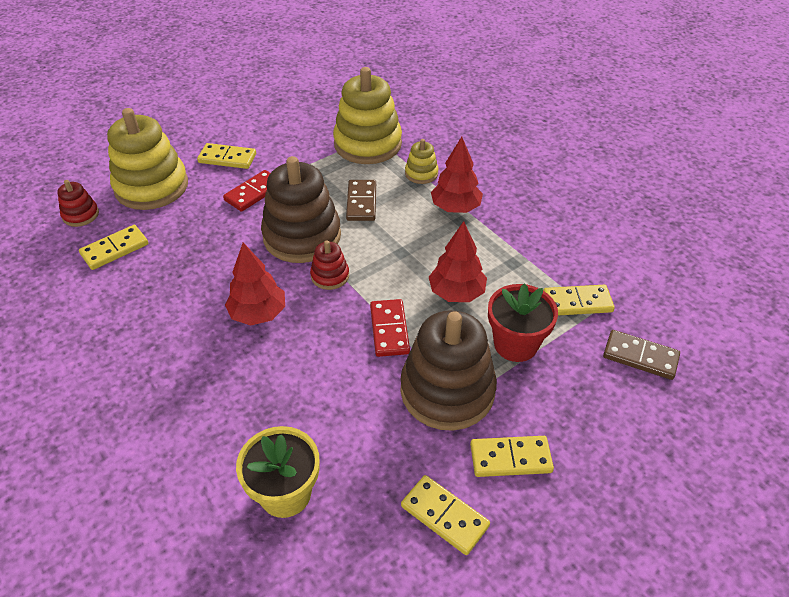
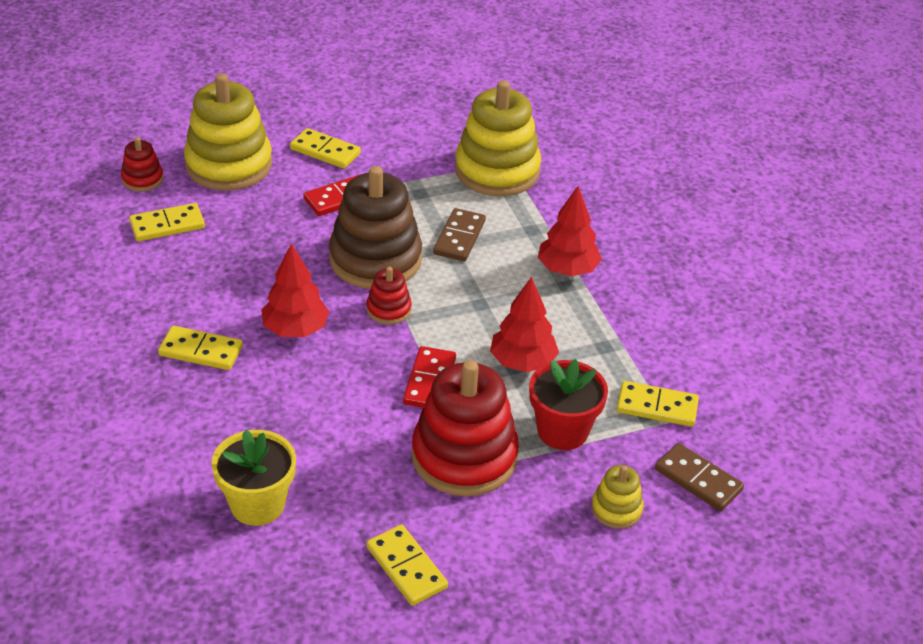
camera: 15 degrees right, 5 degrees down
brown stacking toy [400,310,497,431] -> red stacking toy [411,360,519,496]
yellow stacking toy [405,139,438,184] -> yellow stacking toy moved to [591,465,644,529]
yellow domino [470,436,554,477] -> yellow domino moved to [158,326,243,370]

